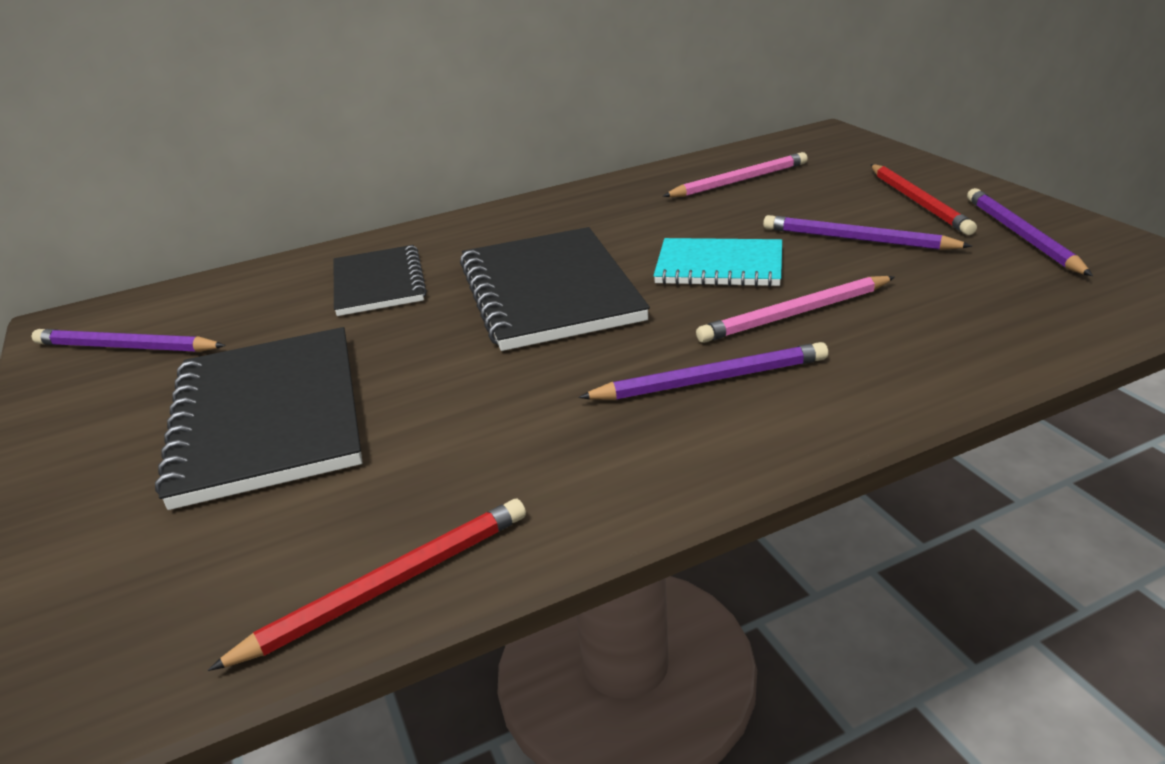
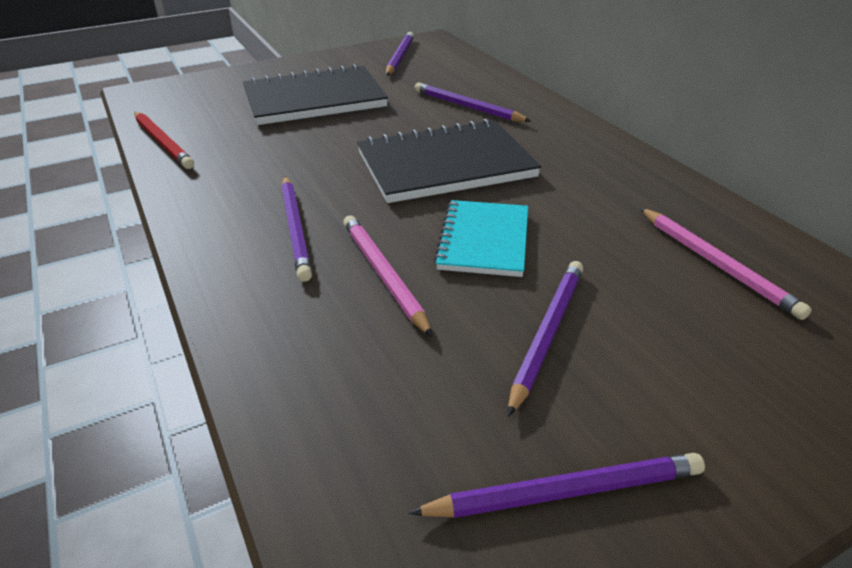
camera: 85 degrees right, 5 degrees up
black notebook [334,245,427,316] -> purple pencil [415,83,531,122]
red pencil [870,164,977,235] -> none

